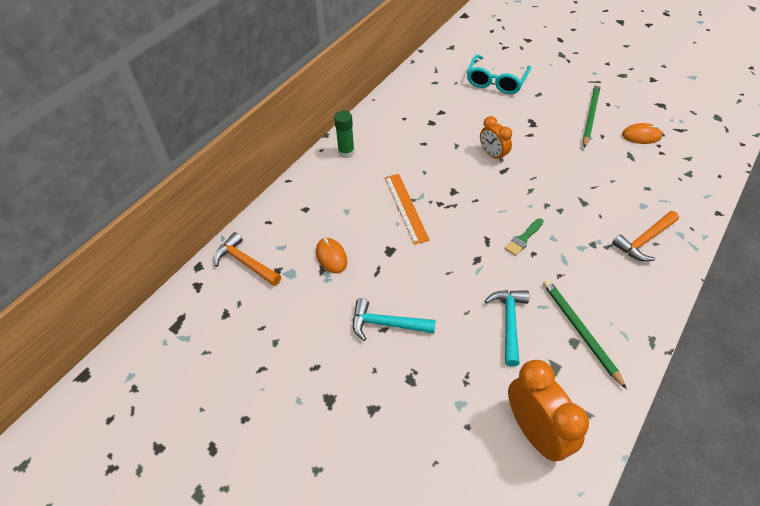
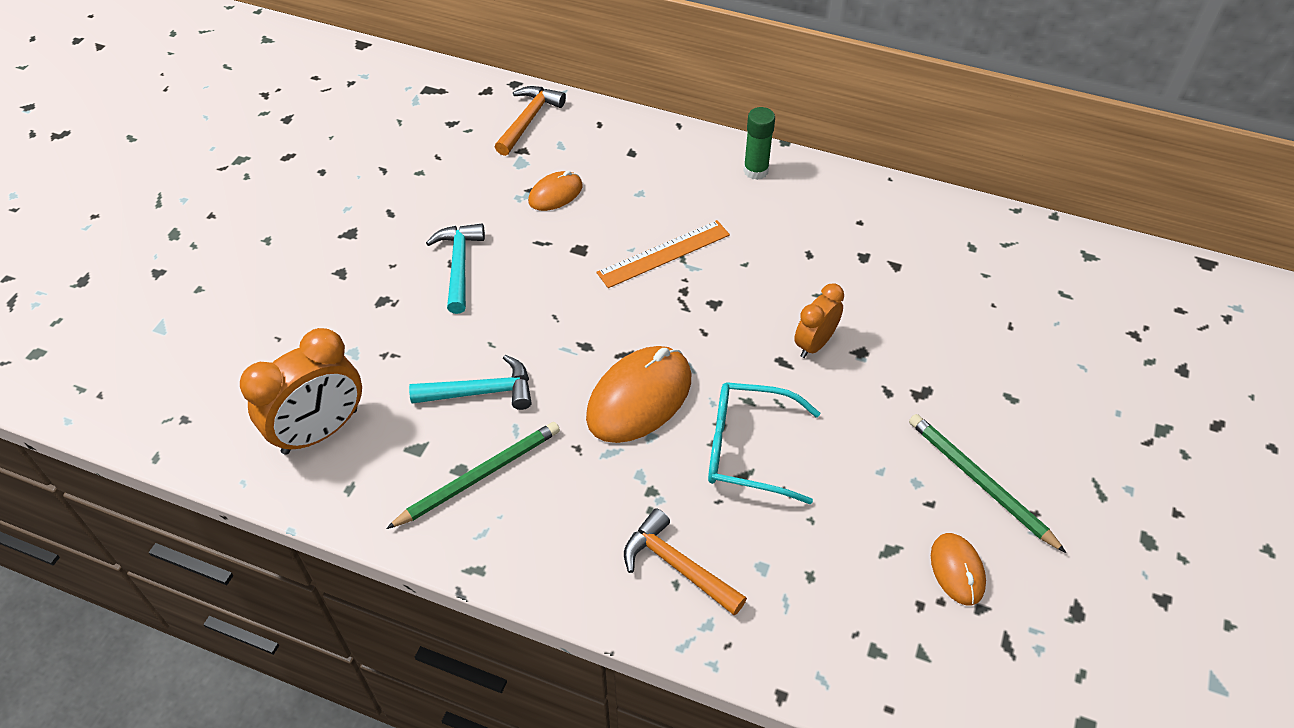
camera: 75 degrees right, 0 degrees up
turquoise glasses [467,55,531,94] -> turquoise glasses moved to [708,382,820,504]
green brush [504,218,543,256] -> orange mouse [586,346,691,443]
green pencil [583,83,601,148] -> green pencil turned 135 degrees counterclockwise [909,414,1066,553]

